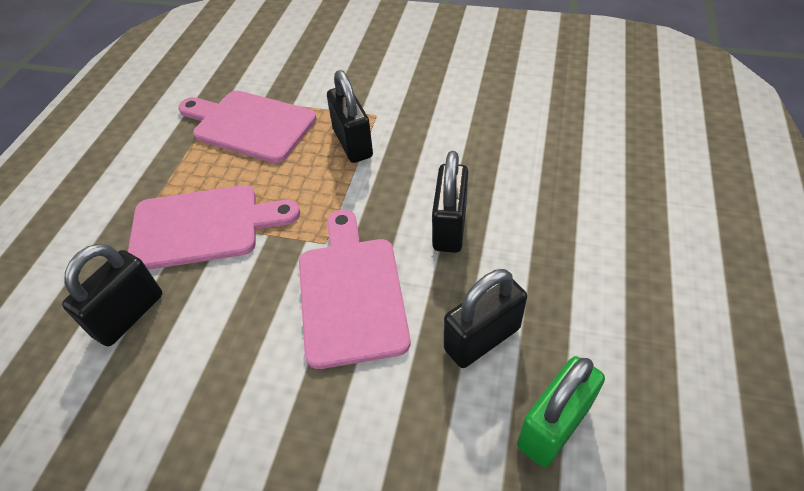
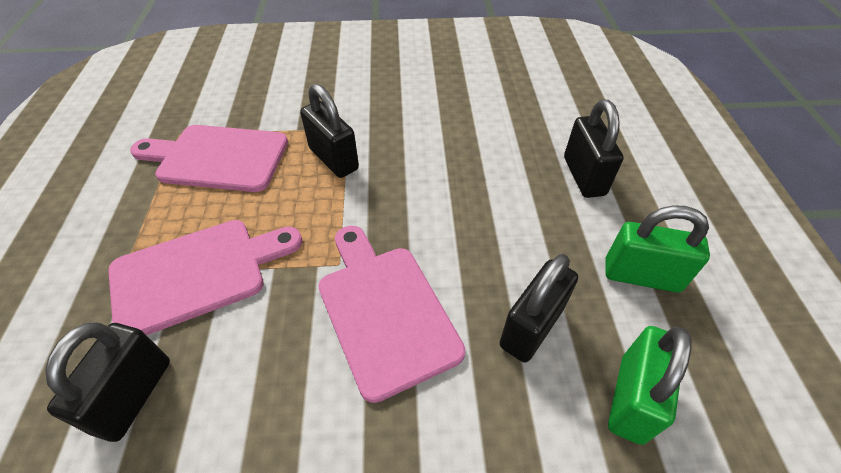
camera: 20 degrees left, 0 degrees up
black padlock [432,151,468,253] -> black padlock moved to [564,100,624,198]
none -> green padlock [606,205,710,293]

